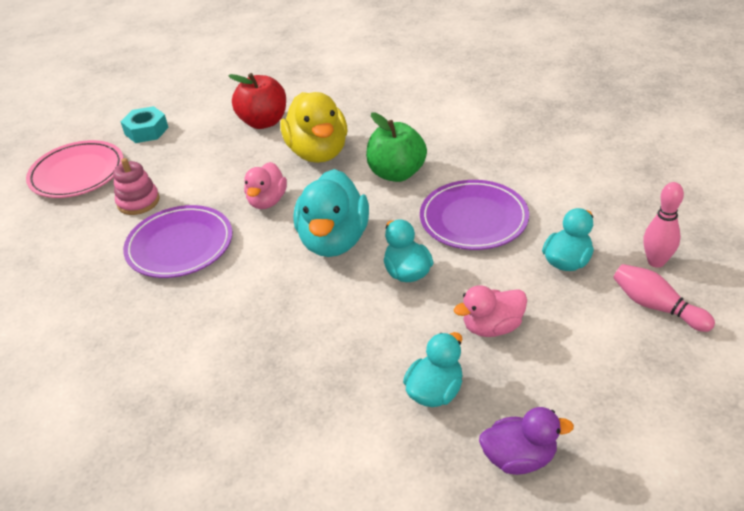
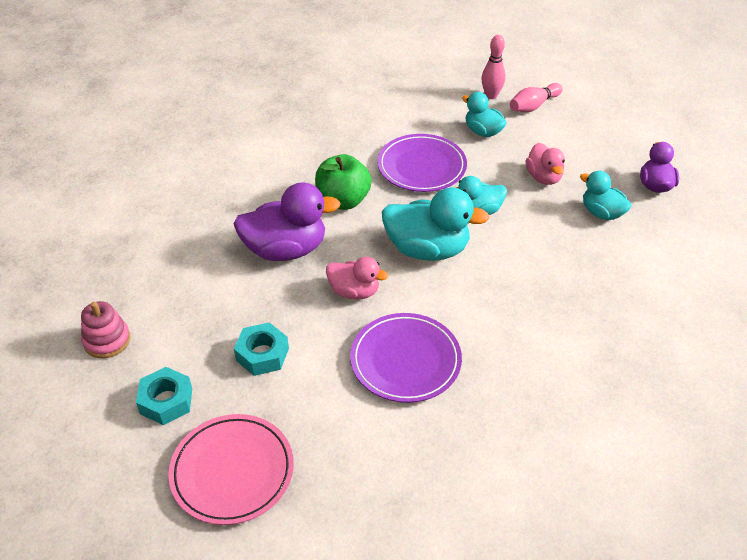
camera: 85 degrees left, 5 degrees up
pink stacking toy [113,158,160,215] -> pink stacking toy moved to [81,301,130,358]
red apple [228,73,286,129] -> none
yellow duck [280,92,347,163] -> purple duck [233,182,341,261]
none -> turquoise nut [234,322,289,376]

